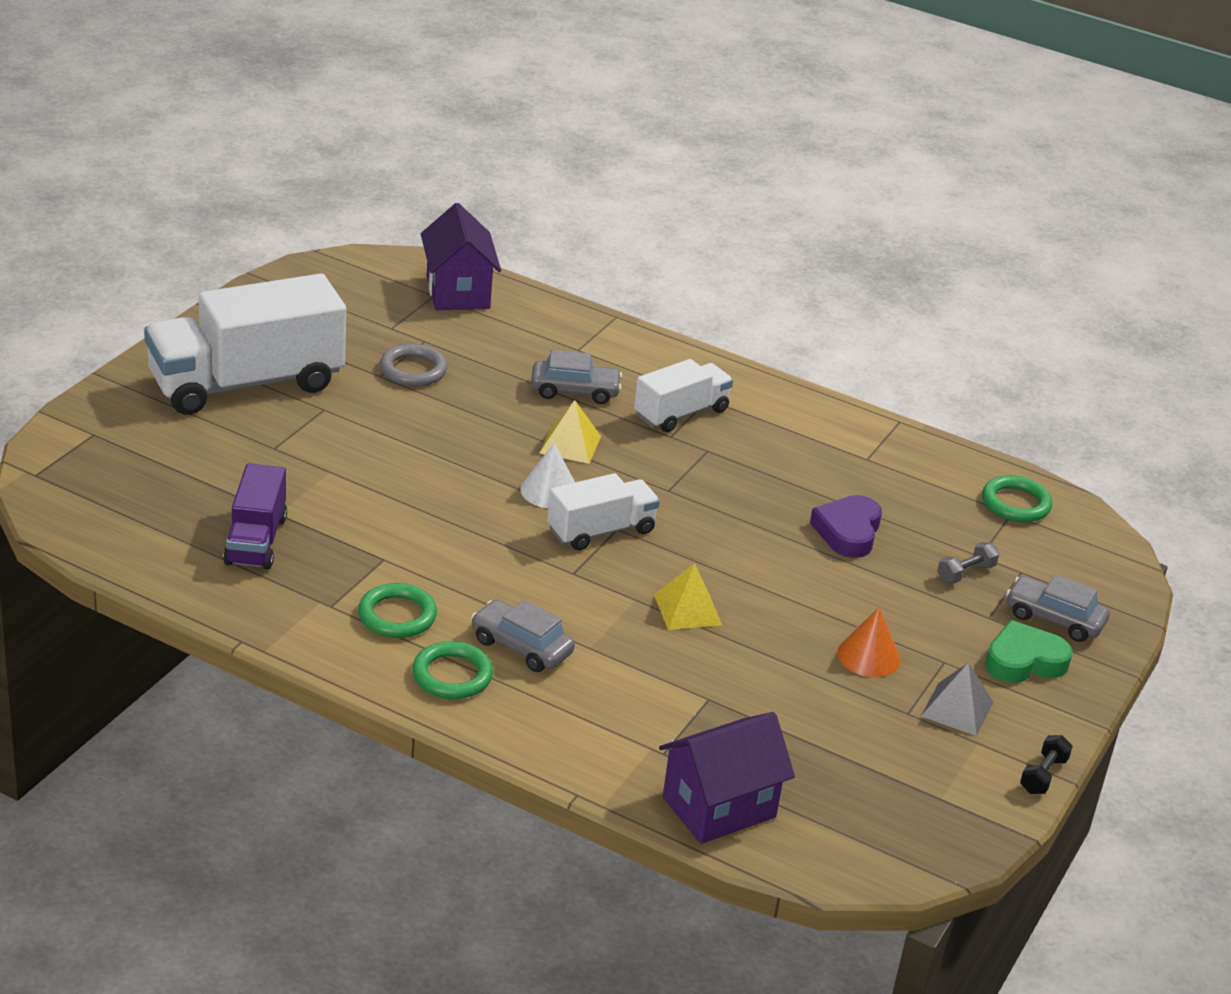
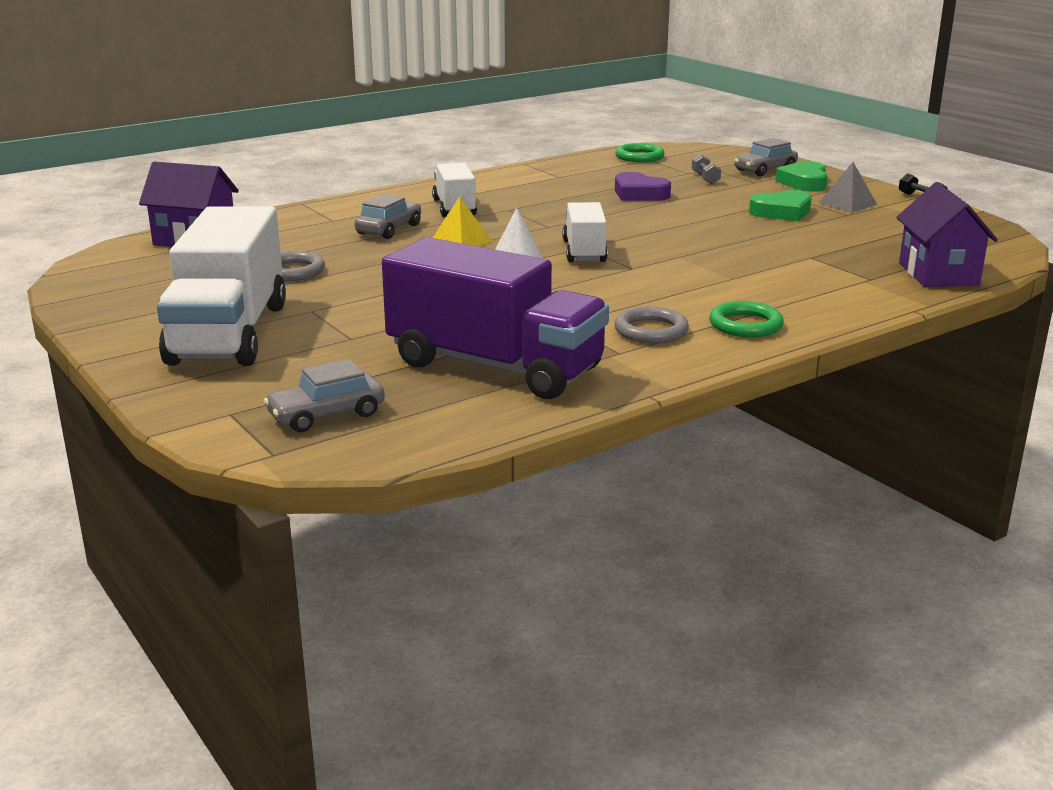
camera: 60 degrees left, 10 degrees down
purple truck [223,463,287,570] -> purple truck [382,237,609,399], size x1.87
green ring [358,583,437,638] -> grey ring [614,307,689,344]
grey car [471,600,575,672] -> grey car moved to [264,359,385,432]
yellow pyramid [654,563,722,630] -> none
orange cone [837,608,901,677] -> green heart [749,190,812,221]

